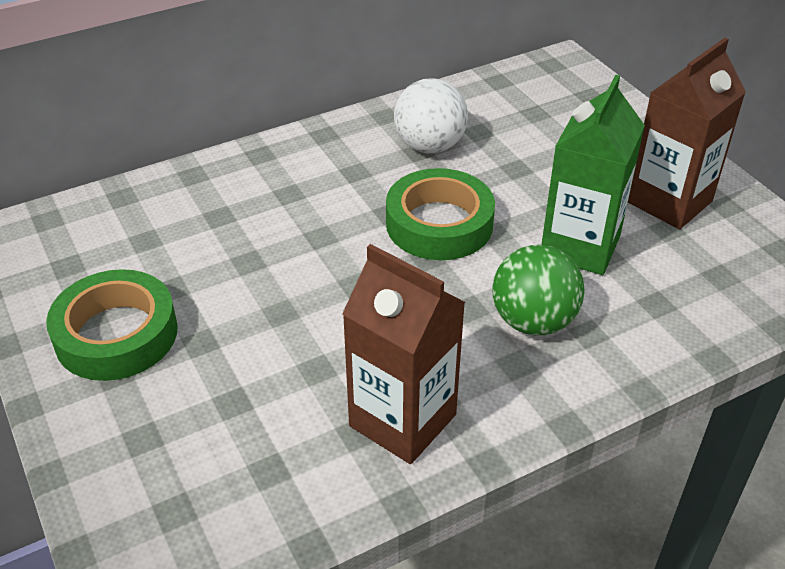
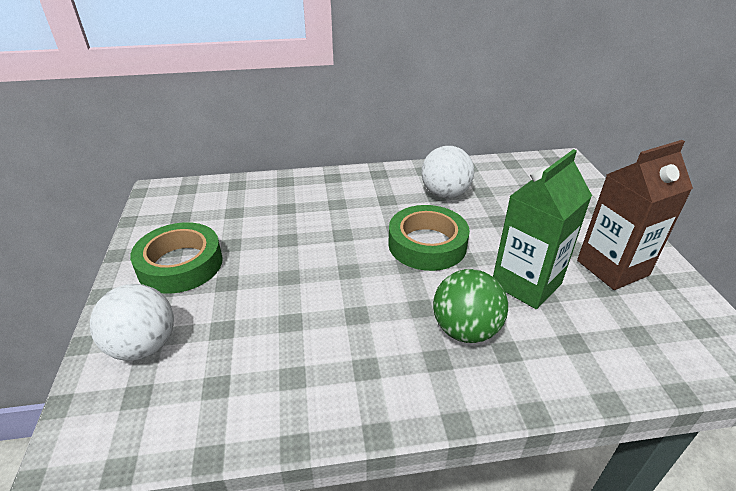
camera: 20 degrees right, 5 degrees down
brown carton [342,244,465,464] -> none
none -> white ball [90,284,174,361]

